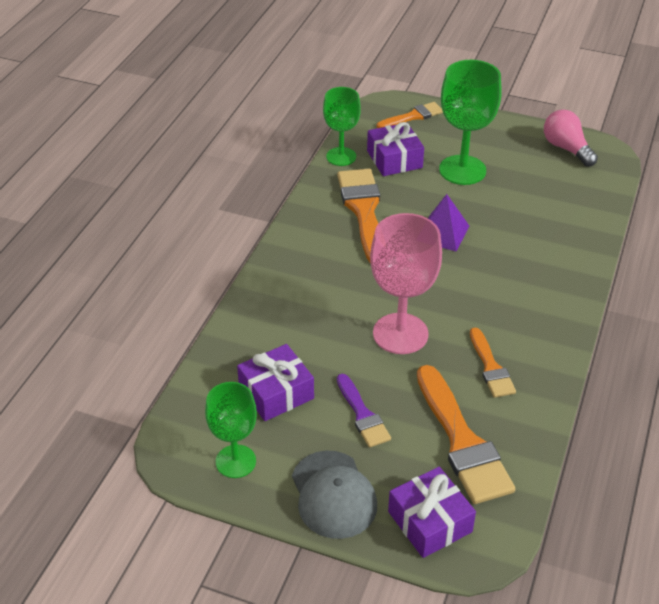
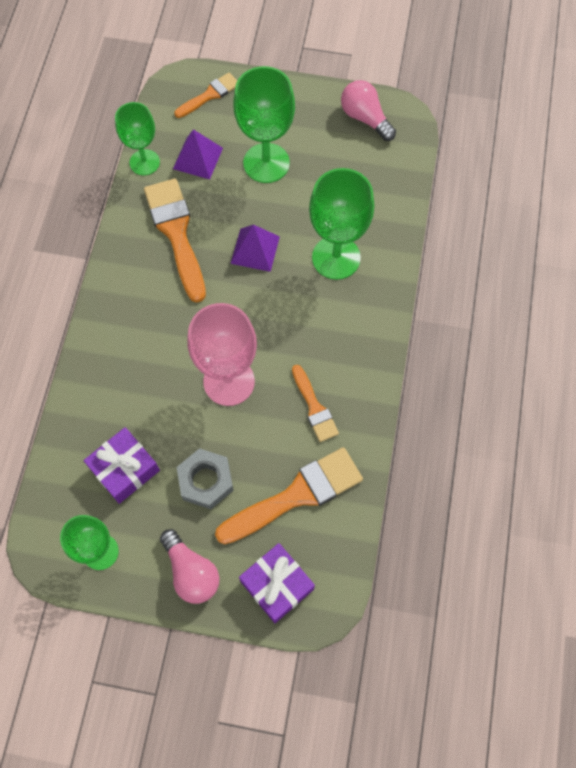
camera: 10 degrees left, 25 degrees up
grey cap [292,450,377,539] -> pink light bulb [160,529,219,604]
purple brush [337,374,391,448] -> grey nut [176,448,233,509]
purple gift [367,122,424,176] -> purple pyramid [173,129,223,179]
orange brush [417,365,515,504] -> orange brush turned 90 degrees counterclockwise [215,447,363,544]
none -> green goblet [309,168,374,280]

